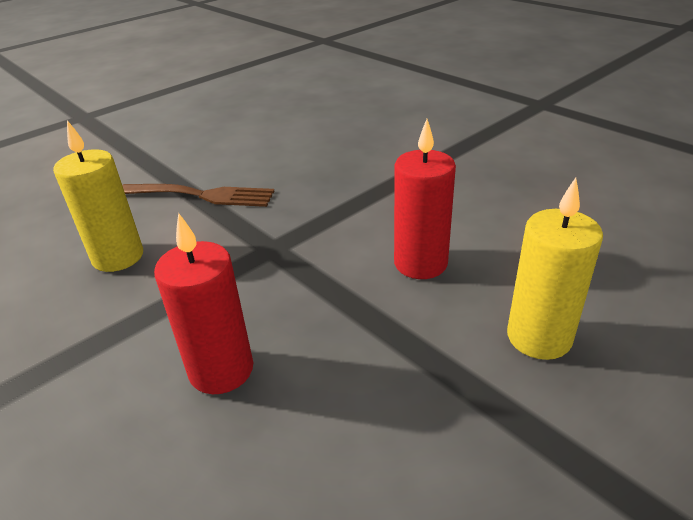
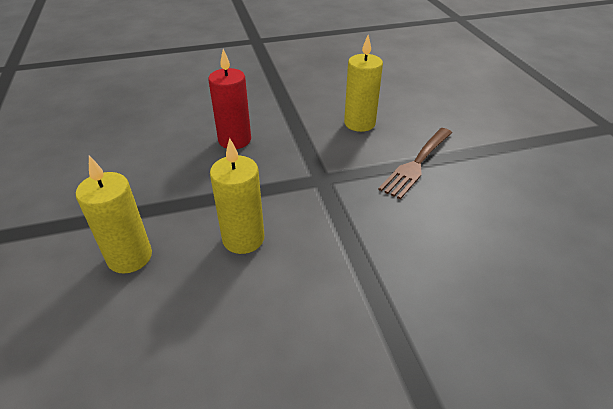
camera: 115 degrees right, 5 degrees up
red candle [394,119,456,279] -> yellow candle [210,138,264,254]

